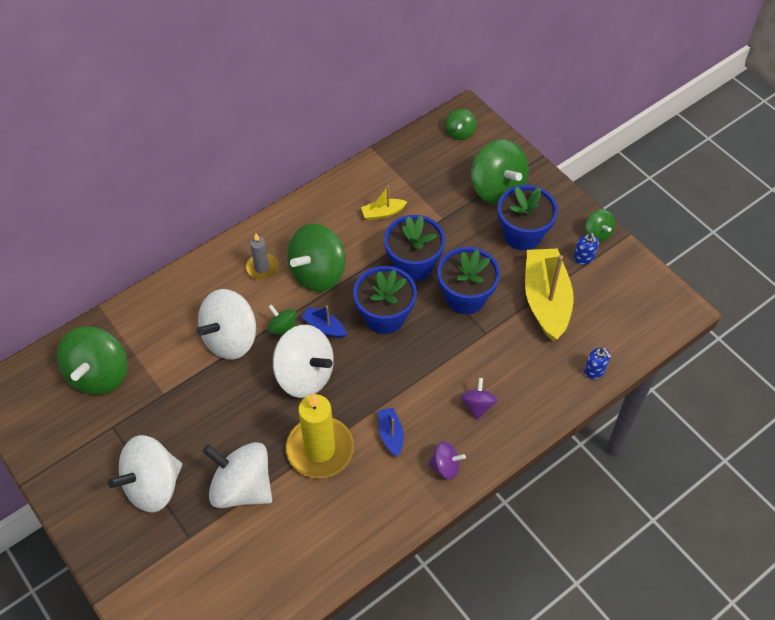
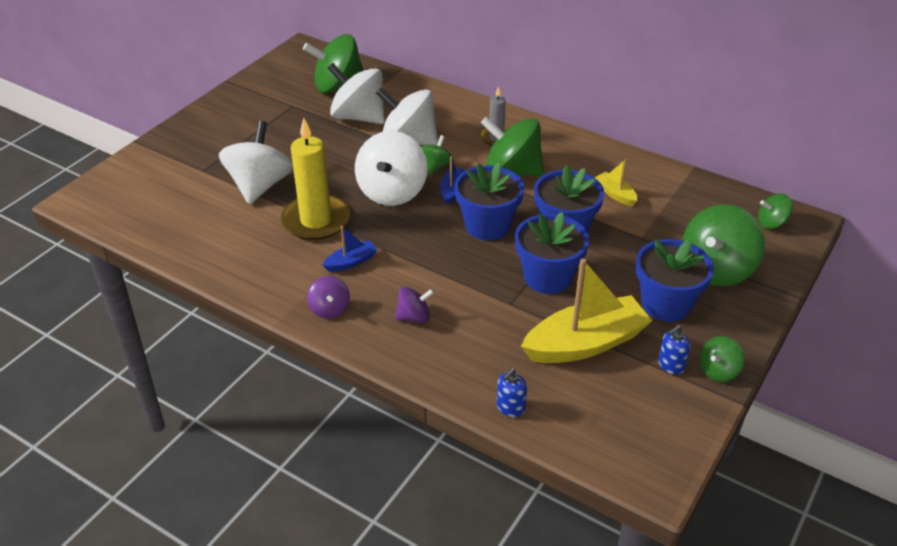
camera: 70 degrees right, 15 degrees down
white spinning top [108,435,182,513] -> white spinning top moved to [328,63,385,124]

